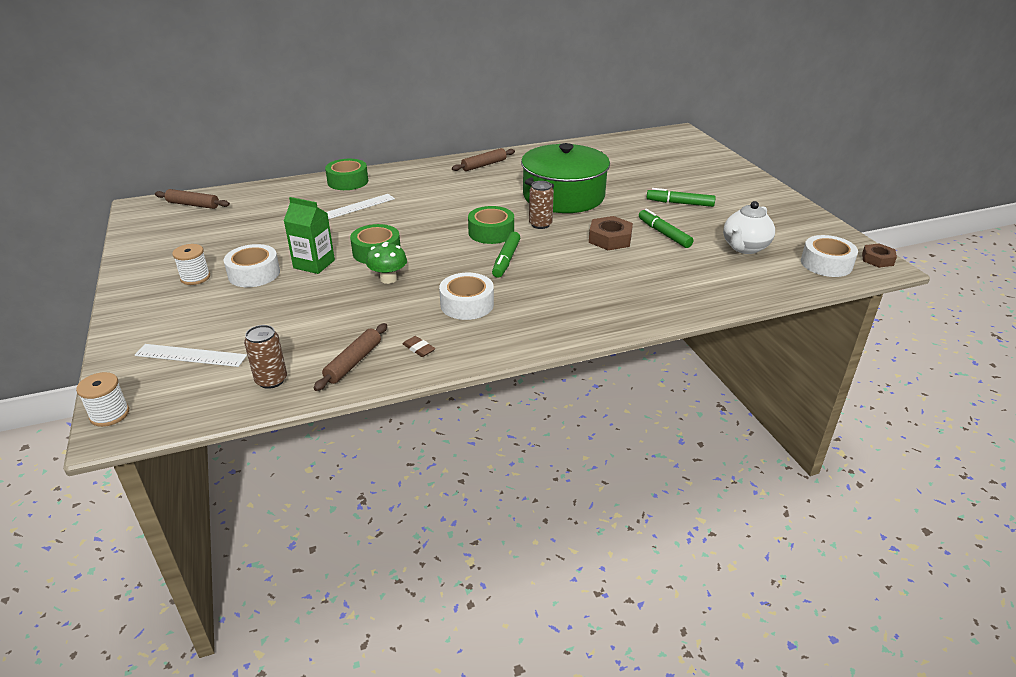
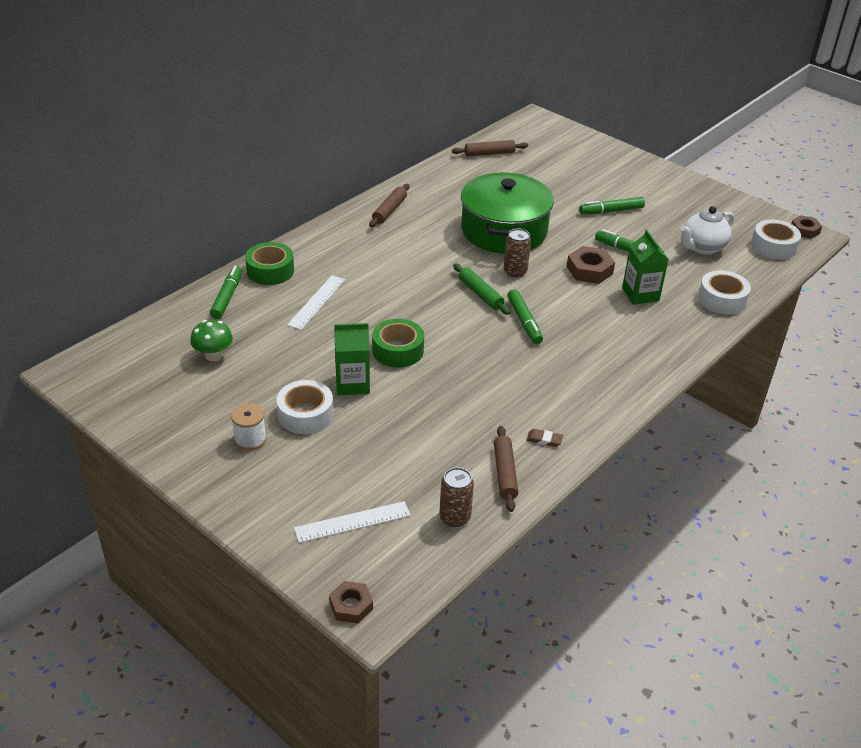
camera: 30 degrees left, 5 degrees up
white spool [76,372,129,427] -> brown nut [329,581,373,623]
brown rolling pin [155,189,230,209] -> brown rolling pin moved to [452,140,528,156]
green mushroom [366,242,407,284] -> green mushroom moved to [190,320,233,361]
white tape [439,273,494,320] -> white tape moved to [698,270,751,315]
green tape [468,206,514,244] -> green rolling pin [453,263,511,315]
white teapot [723,201,775,254] -> white teapot turned 45 degrees clockwise [680,206,735,254]
none -> green marker [210,266,242,319]
none -> green carton [622,230,669,305]

